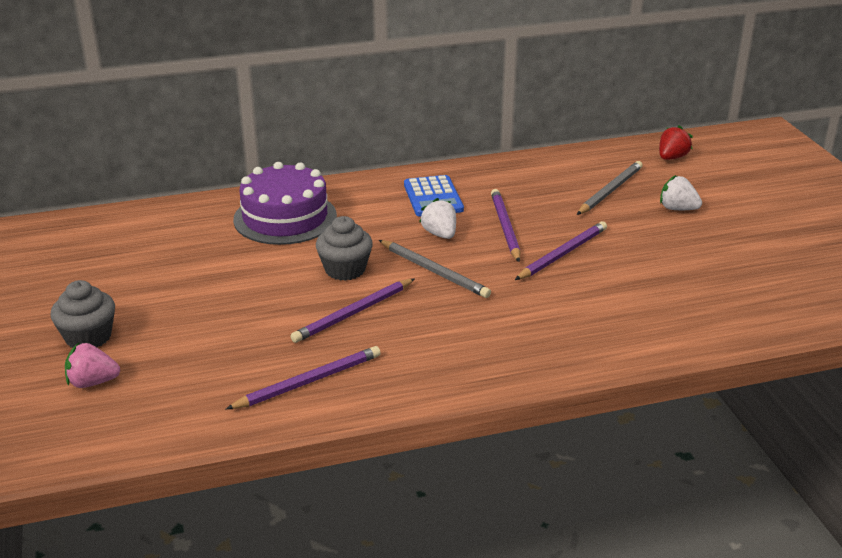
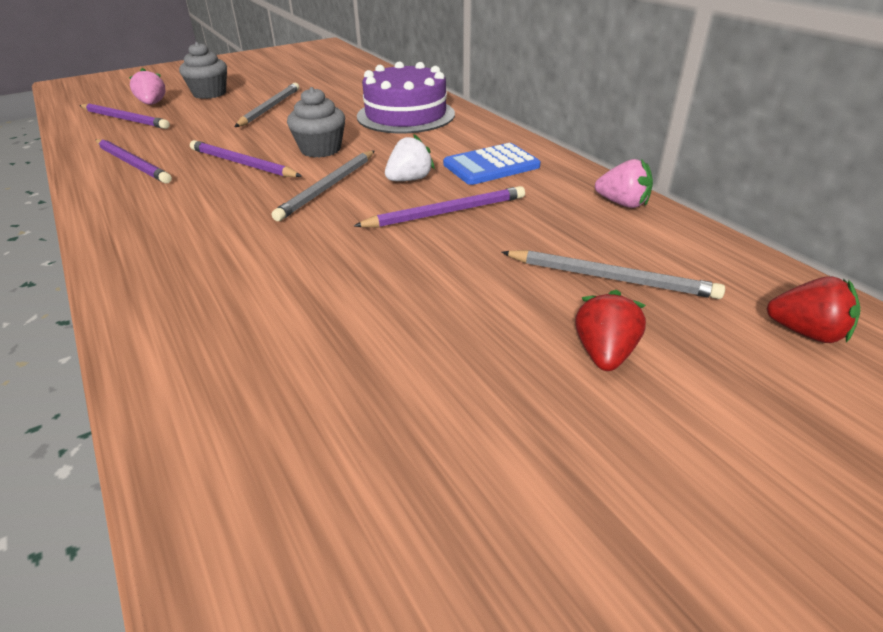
camera: 75 degrees right, 5 degrees up
purple pencil [515,221,607,280] -> purple pencil moved to [80,103,170,129]
white strawberry [660,175,702,210] -> red strawberry [575,290,646,371]
none -> grey pencil [235,83,299,127]
none -> pink strawberry [595,159,653,208]

